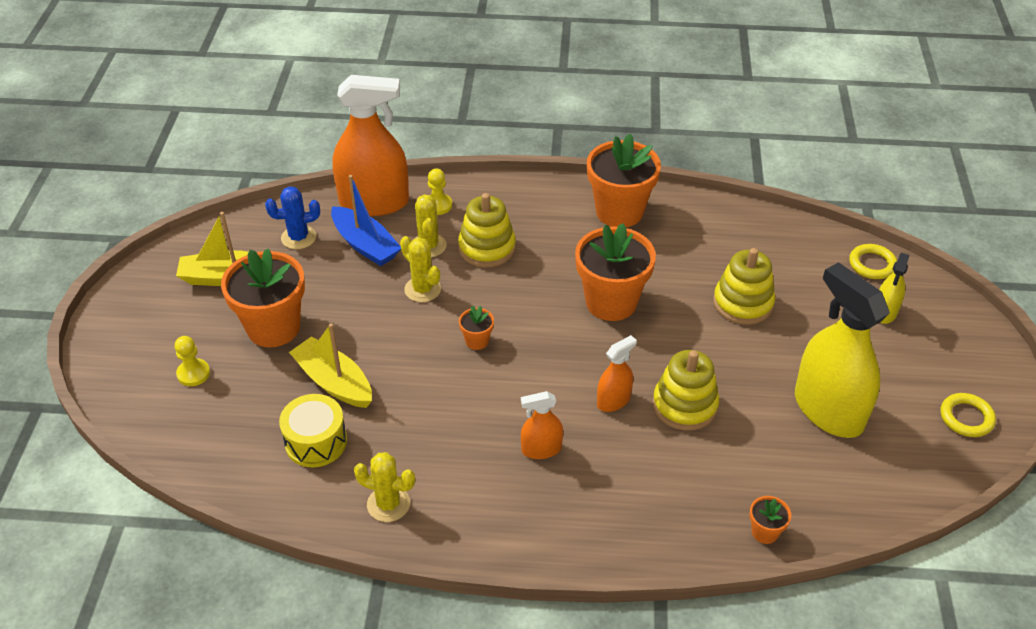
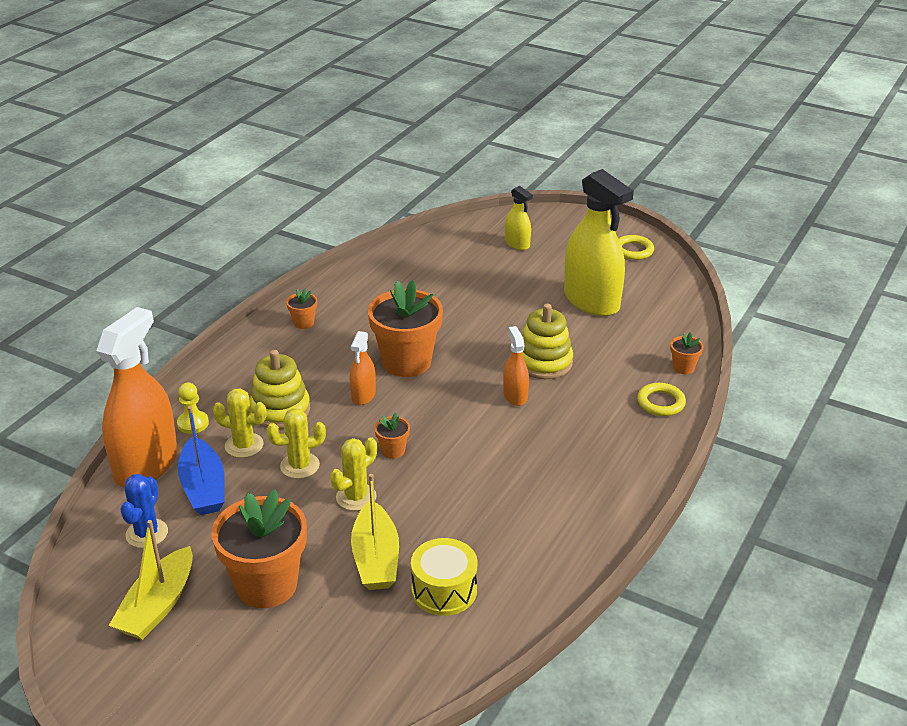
camera: 65 degrees left, 10 degrees down
yellow pawn [175,336,210,386] -> none
yellow boat [289,324,372,408] -> yellow boat turned 75 degrees counterclockwise [351,474,399,590]
blue boat [331,175,401,266] -> blue boat turned 90 degrees clockwise [178,406,225,515]
yellow cactus [354,452,415,522] -> yellow cactus moved to [330,437,377,511]
orange spray bottle [521,391,563,459] -> orange spray bottle moved to [350,331,376,405]
orange flower pot [587,134,661,227] -> orange flower pot [286,289,317,329], size x0.44
yellow stacking toy [713,248,775,325] -> none
yellow spray bottle [795,262,890,438] -> yellow spray bottle turned 120 degrees counterclockwise [564,169,634,316]
yellow ring [849,244,897,279] -> yellow ring moved to [637,383,686,416]

